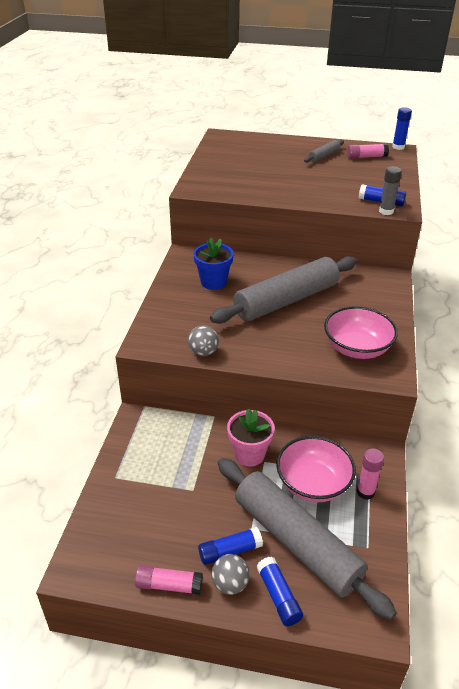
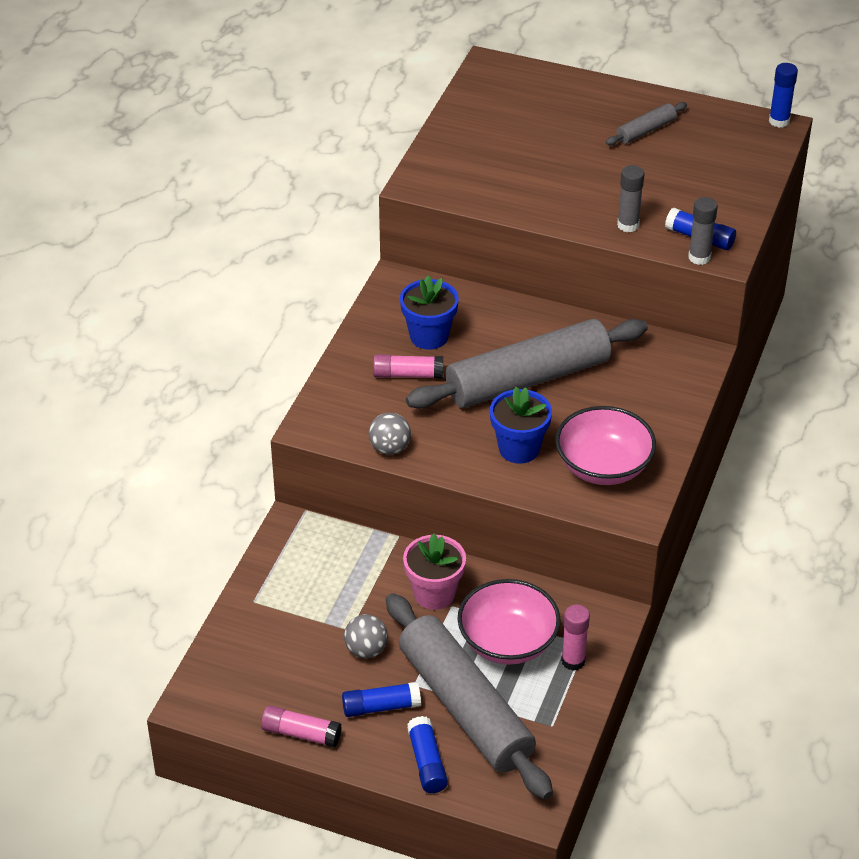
camera: 10 degrees right, 5 degrees up
grey ball [211,554,250,595] -> grey ball moved to [344,614,388,658]
pink glue stick [347,143,389,159] -> pink glue stick moved to [373,354,443,378]
none -> blue flower pot [490,386,552,464]
none -> grey glue stick [617,165,644,232]

